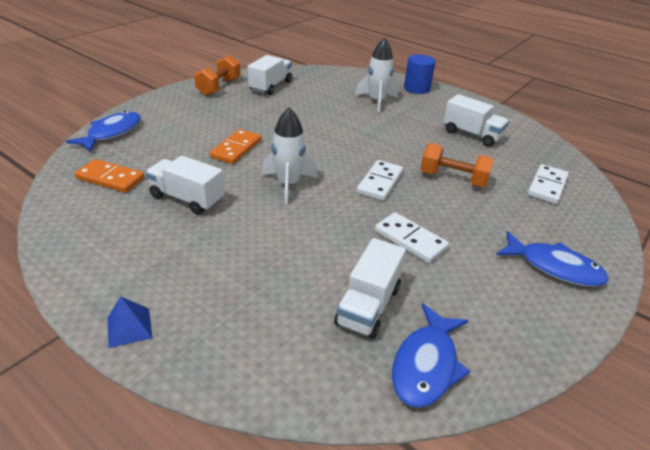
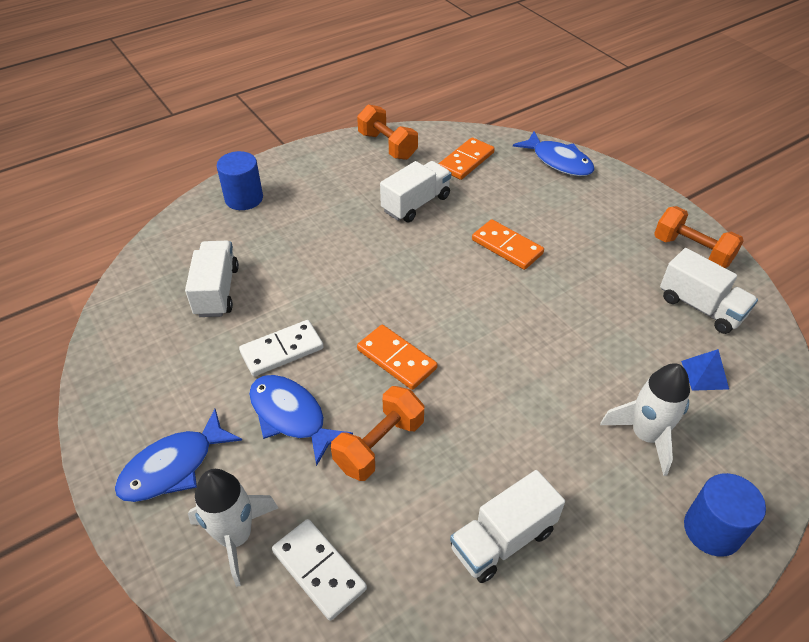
camera: 110 degrees right, 10 degrees up
blue pyramid [107,296,152,348] -> blue pyramid moved to [681,349,729,391]
white rocket [261,108,318,204] -> white rocket moved to [188,469,278,587]
white truck [334,238,406,339] -> white truck turned 45 degrees clockwise [185,241,239,317]
white domino [356,160,403,201] -> orange domino [357,325,438,390]
blue fish [392,303,471,408] -> blue fish moved to [249,375,353,466]
none -> blue cylinder [217,151,263,210]
none -> orange dumbbell [357,104,418,160]

